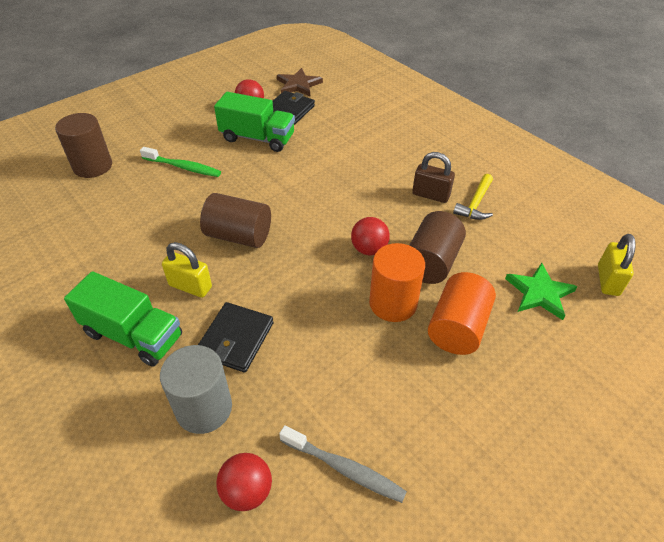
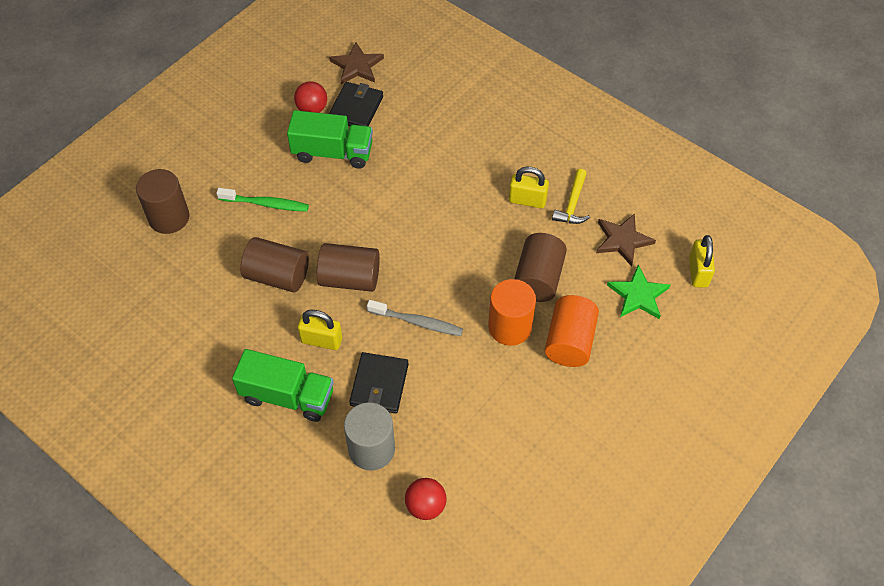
camera: 10 degrees left, 10 degrees up
grey toothbrush [279,425,407,503] -> grey toothbrush moved to [367,300,463,336]
red ball [351,217,390,255] -> none
brown padlock [412,152,455,203] -> yellow padlock [509,167,549,208]
none -> brown cylinder [240,237,309,292]
none -> brown star [596,213,656,267]

